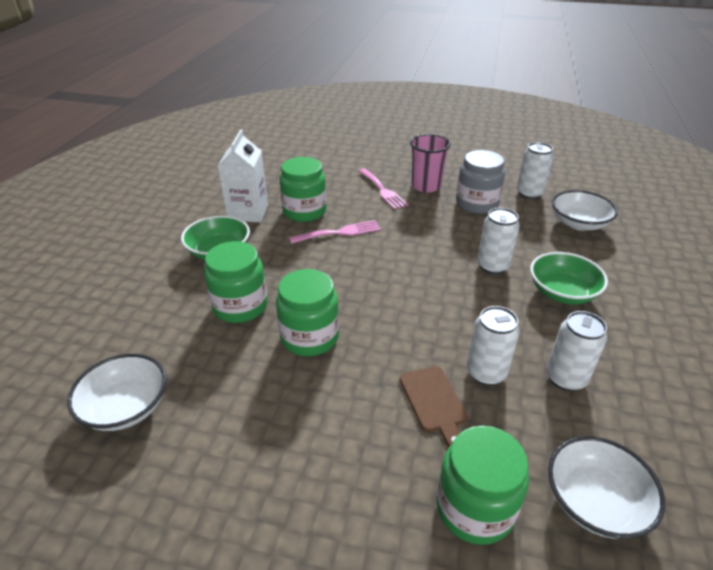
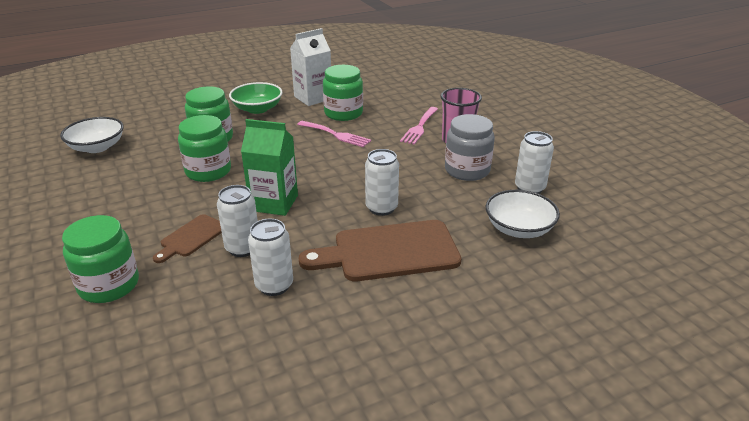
camera: 50 degrees right, 5 degrees down
green bowl [530,252,608,304] -> brown cutting board [299,220,461,281]
white bowl [548,436,665,539] -> none
none -> green carton [241,119,298,216]

